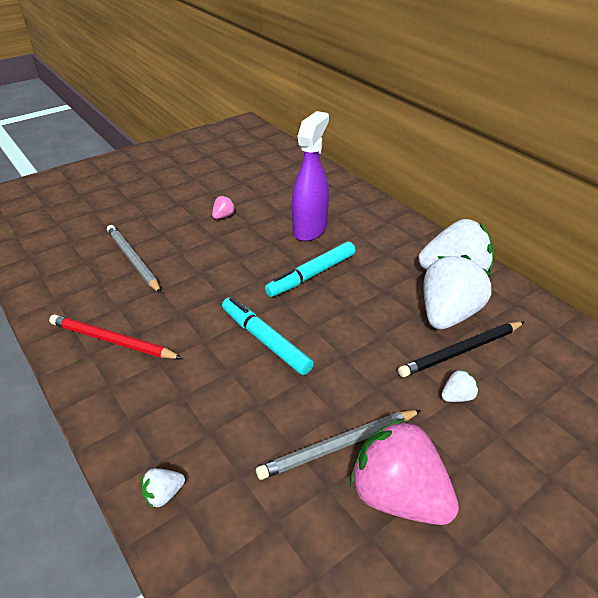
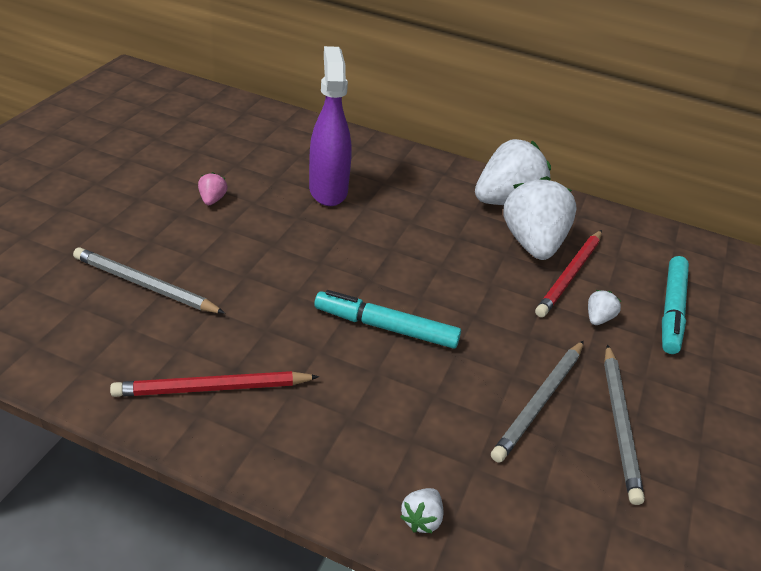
camera: 35 degrees left, 0 degrees up
turquoise marker [265,242,356,297] -> turquoise marker moved to [662,256,689,354]
pink strawberry [350,418,459,525] -> grey pencil [604,344,645,505]
black pencil [398,321,524,377] -> red pencil [535,230,602,317]

